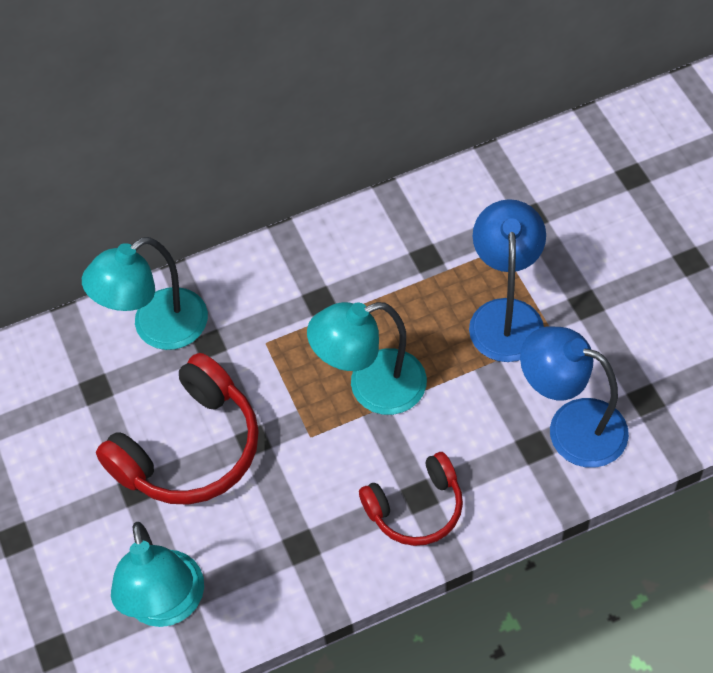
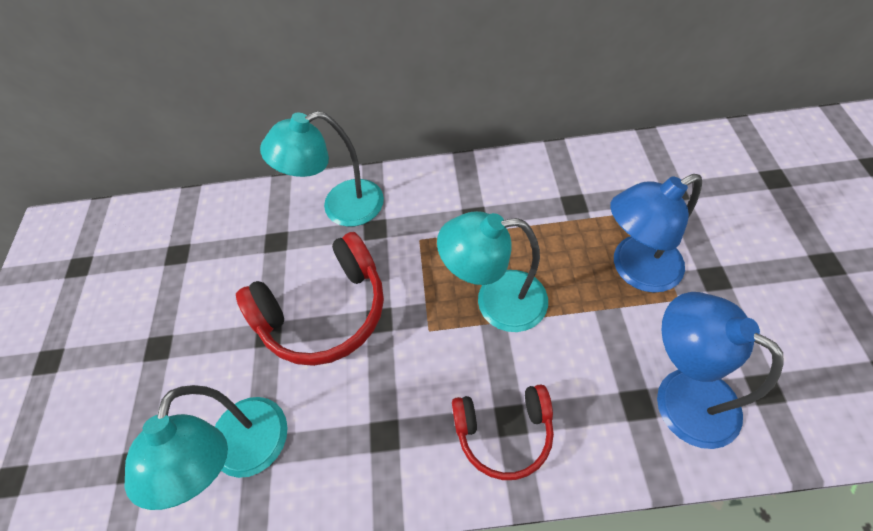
camera: 20 degrees right, 0 degrees up
blue lamp [469,199,546,362] -> blue lamp turned 135 degrees counterclockwise [610,174,702,293]

